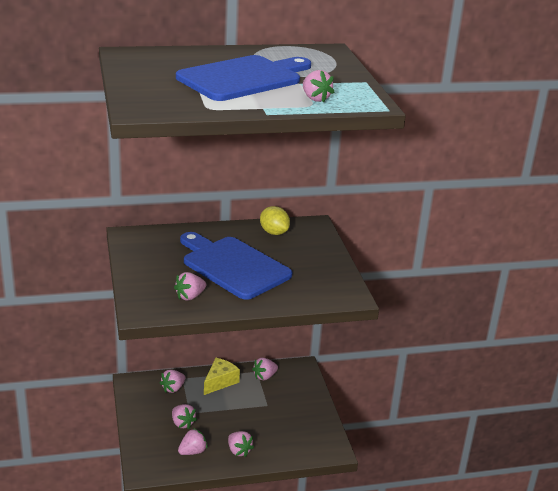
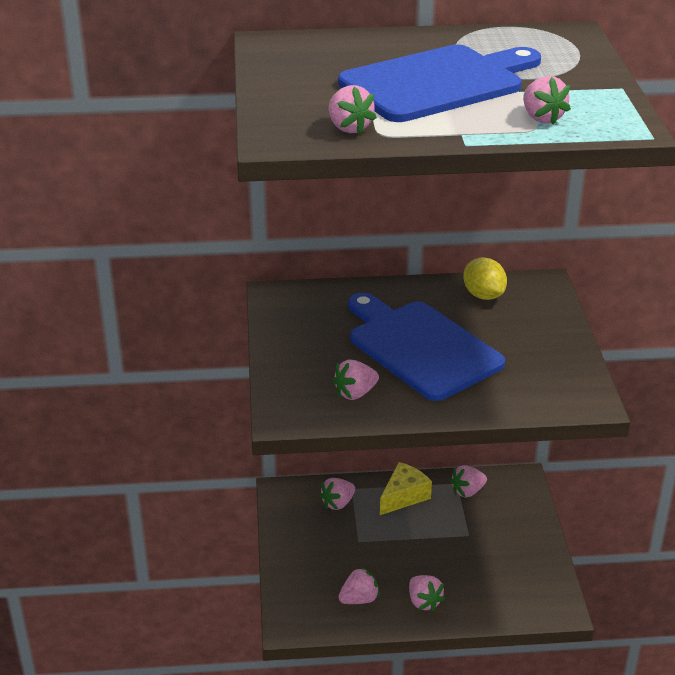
camera: 10 degrees right, 5 degrees up
pink strawberry [172,404,197,429] -> pink strawberry moved to [329,85,377,134]

